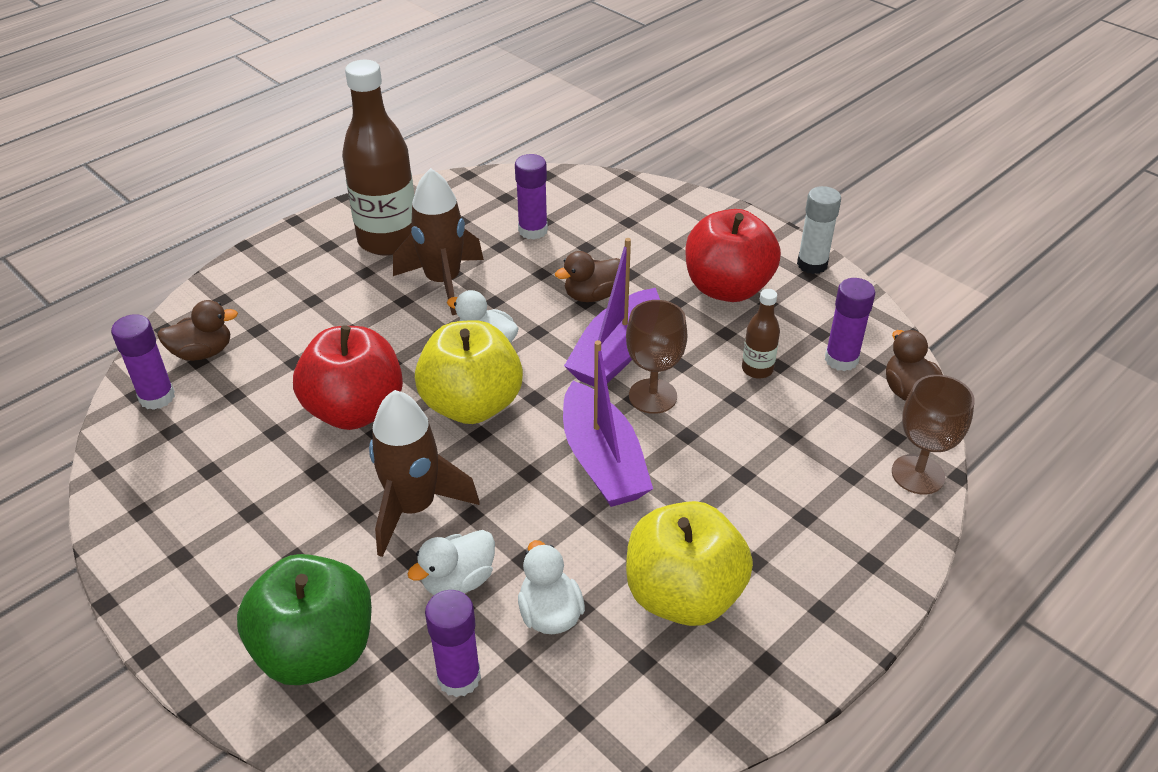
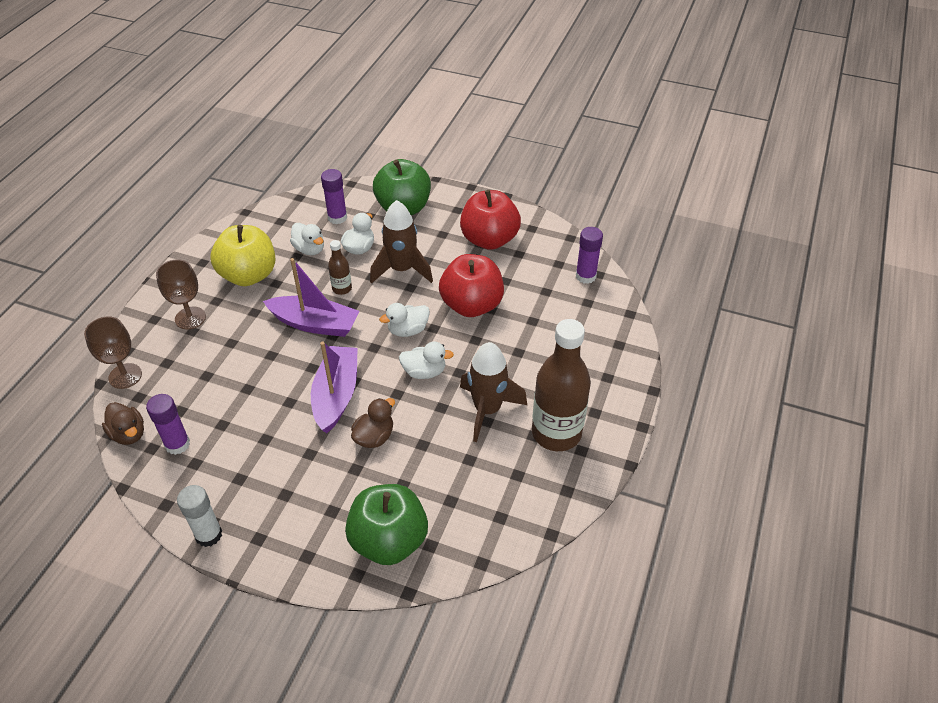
camera: 155 degrees right, 5 degrees up
brown duck [157,300,238,361] -> none
yellow apple [415,320,523,424] -> white duck [379,303,430,337]
purple glue stick [515,154,548,240] -> none
purple boat [563,340,653,507] -> purple boat turned 150 degrees clockwise [263,258,360,337]
brown goblet [626,300,687,414] -> brown goblet moved to [156,259,206,329]
red apple [686,209,781,302] -> red apple moved to [460,190,521,250]
brown bottle [742,289,780,379] -> brown bottle moved to [328,240,352,295]
none -> green apple [345,484,428,565]

